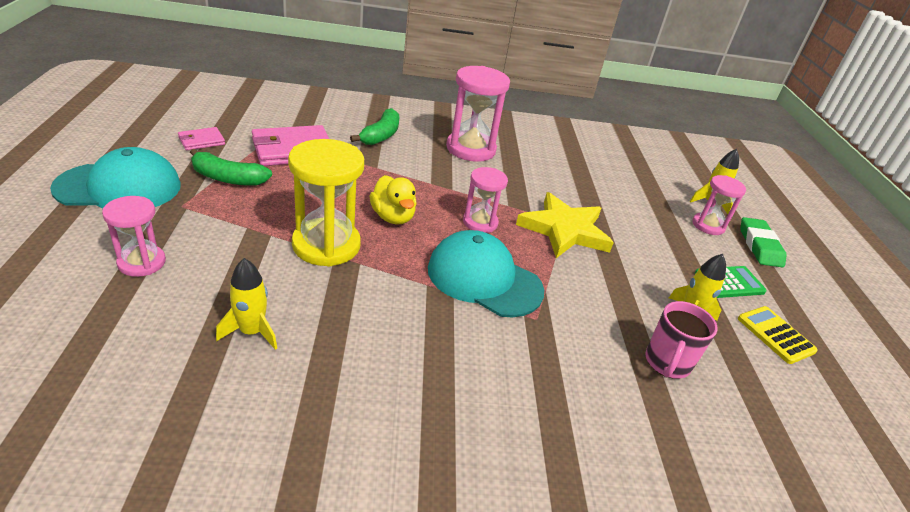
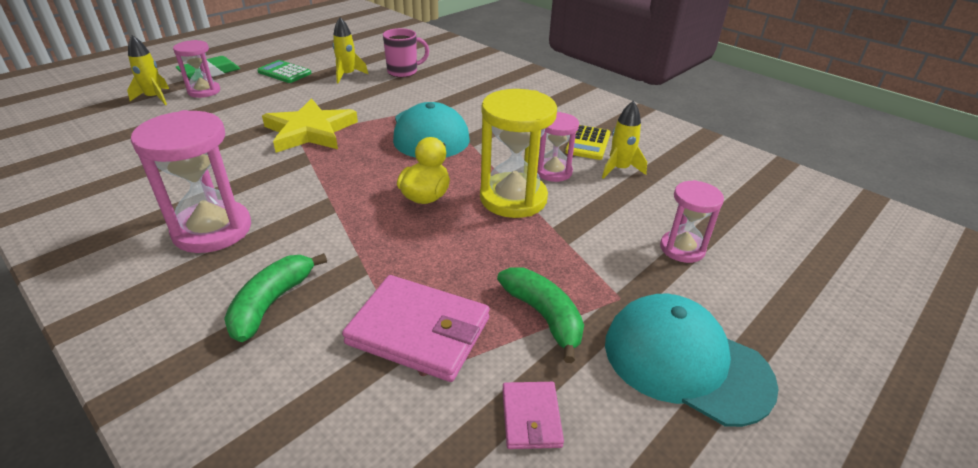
camera: 130 degrees left, 0 degrees up
pink wallet [178,127,225,150] -> pink wallet turned 75 degrees clockwise [502,382,564,449]
green banana [350,108,399,145] -> green banana turned 45 degrees counterclockwise [224,253,327,342]
pink hourglass [463,167,508,233] -> pink hourglass moved to [537,112,579,182]
yellow calculator [738,306,818,364] -> yellow calculator moved to [565,125,610,160]

